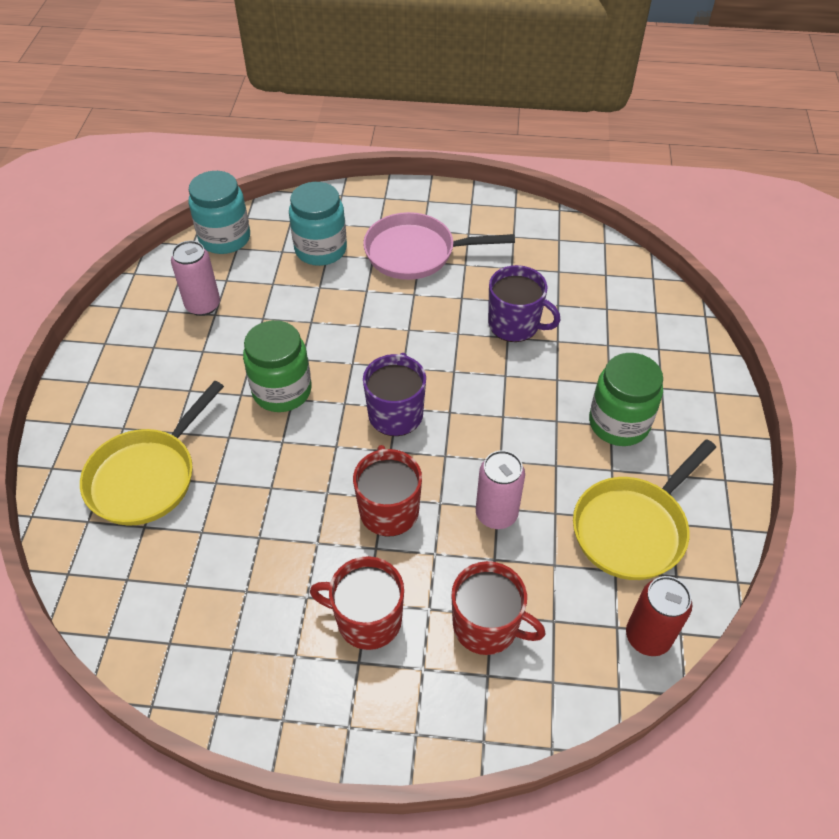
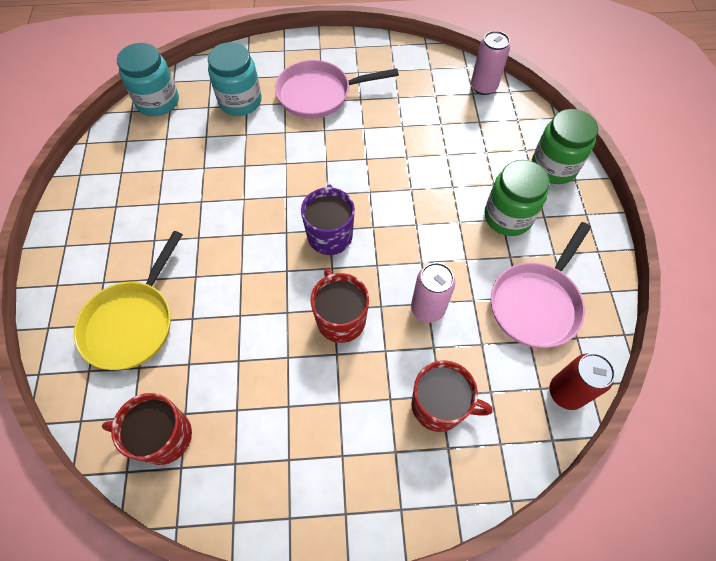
camera: 10 degrees left, 10 degrees up
pink can [171,241,220,316] -> pink can moved to [471,31,510,95]
green jar [243,320,312,412] -> green jar moved to [532,109,598,184]
red mug [310,556,404,650] -> red mug moved to [102,393,192,465]
purple mug [488,265,561,342] -> none
yellow pan [573,439,716,580] -> pink pan [491,222,591,348]

